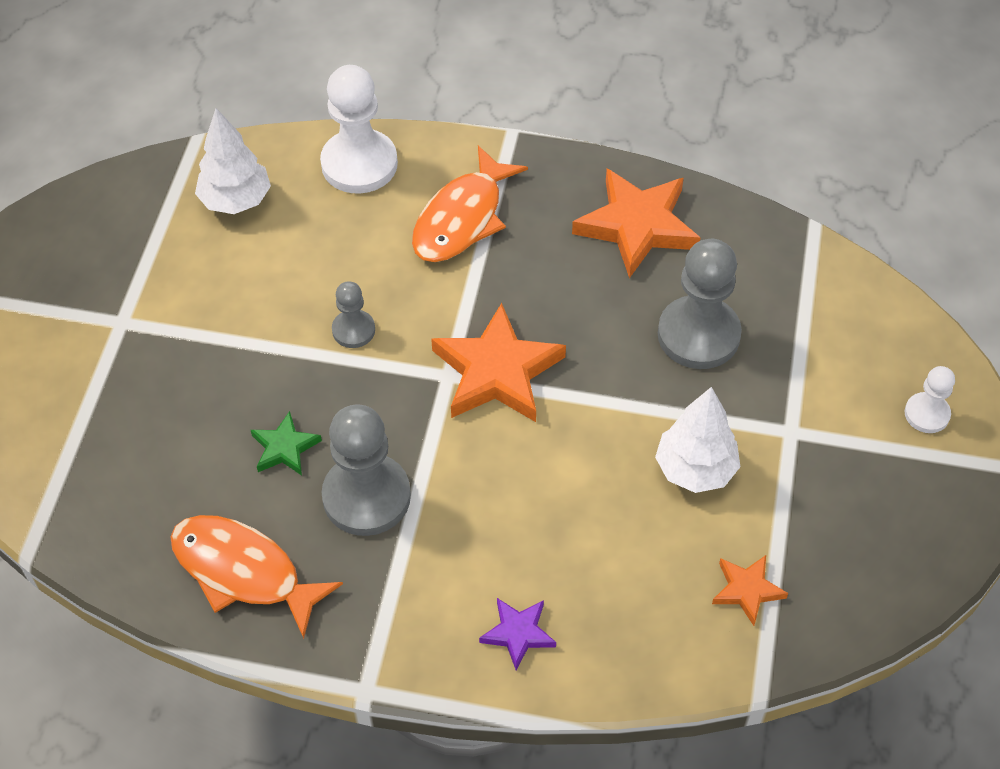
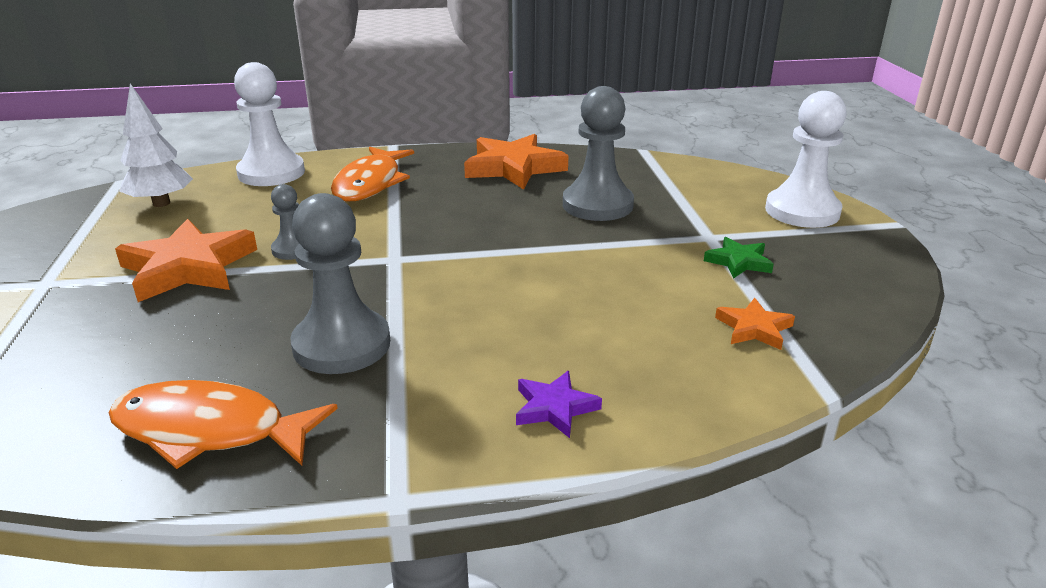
camera: 20 degrees left, 25 degrees down
green star [251,411,322,475] -> green star moved to [704,237,774,279]
orange star [431,303,566,422] -> orange star moved to [115,219,257,302]
white tree [655,387,741,493] -> none
white pawn [905,366,955,433] -> white pawn [765,91,847,228], size x1.91

